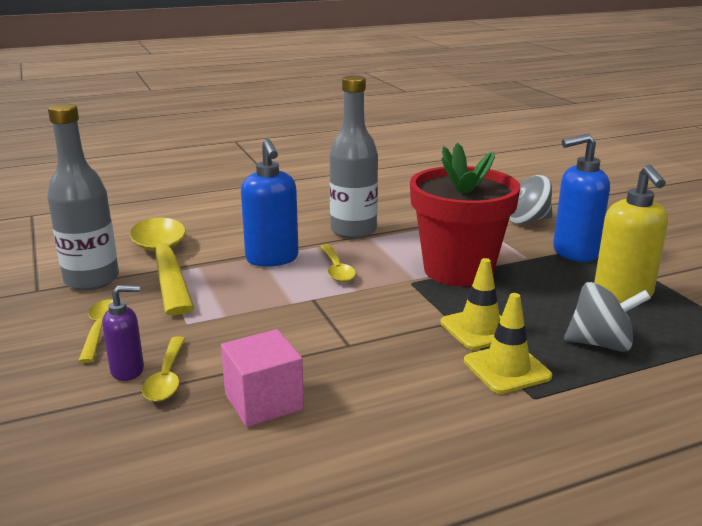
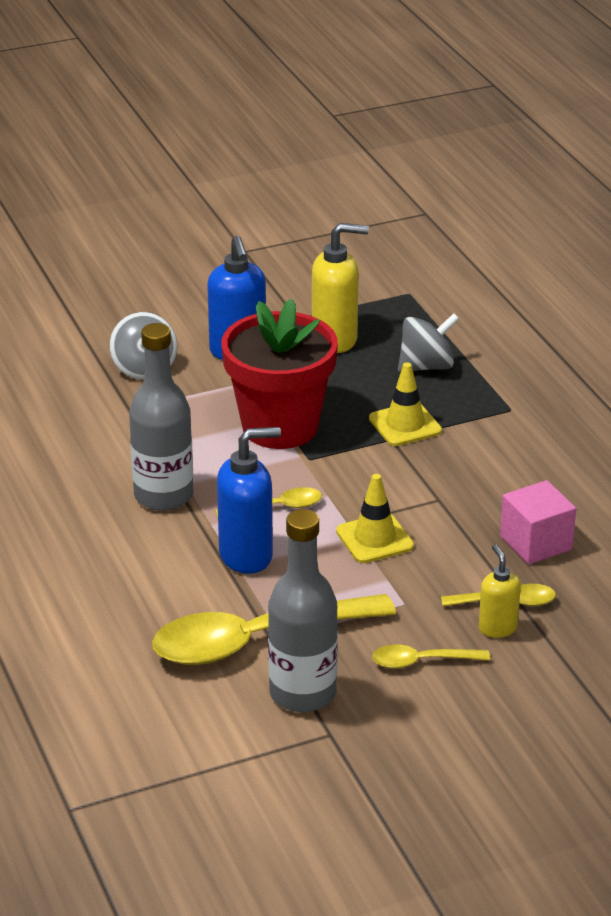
camera: 90 degrees left, 10 degrees up
purple soap dispenser [102,285,144,381] -> yellow soap dispenser [479,544,521,638]
yellow traffic cone [464,293,552,394] -> yellow traffic cone moved to [336,474,414,563]
grey spinning top [564,282,651,352] -> grey spinning top turned 60 degrees clockwise [398,313,459,372]

